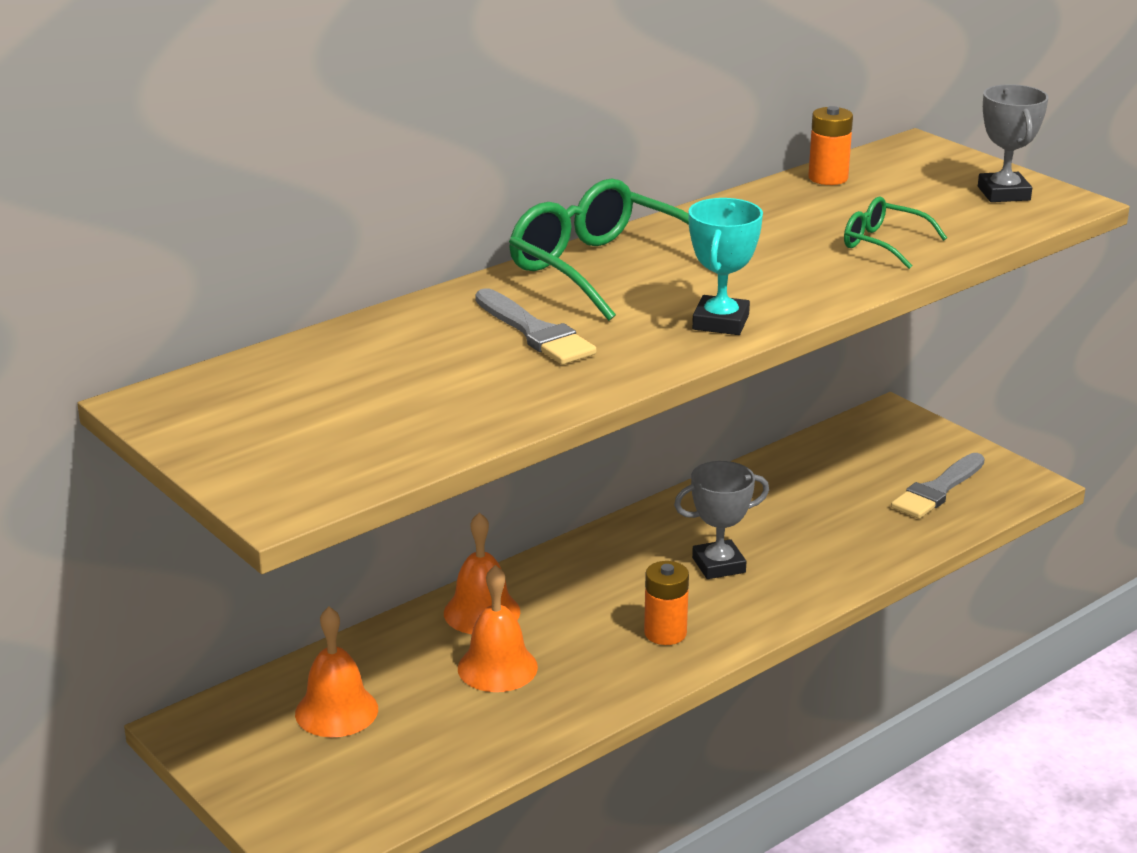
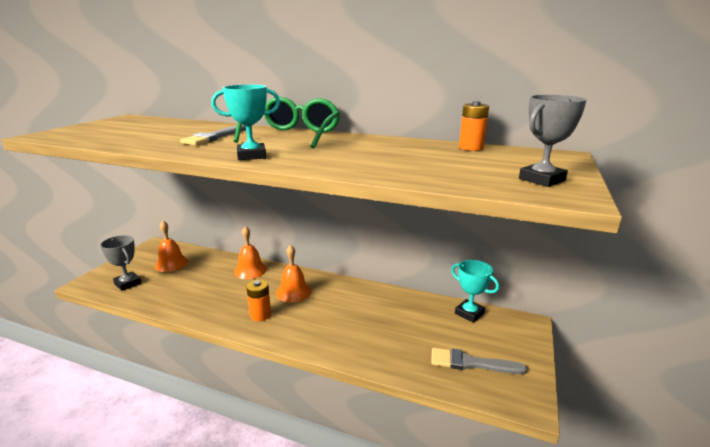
camera: 60 degrees right, 5 degrees down
orange bell [458,565,538,692] -> orange bell moved to [276,245,311,303]
grey trophy [674,461,769,579] -> grey trophy moved to [100,235,141,291]
green glasses [844,197,947,269] -> none
none -> turquoise trophy [451,260,499,323]

